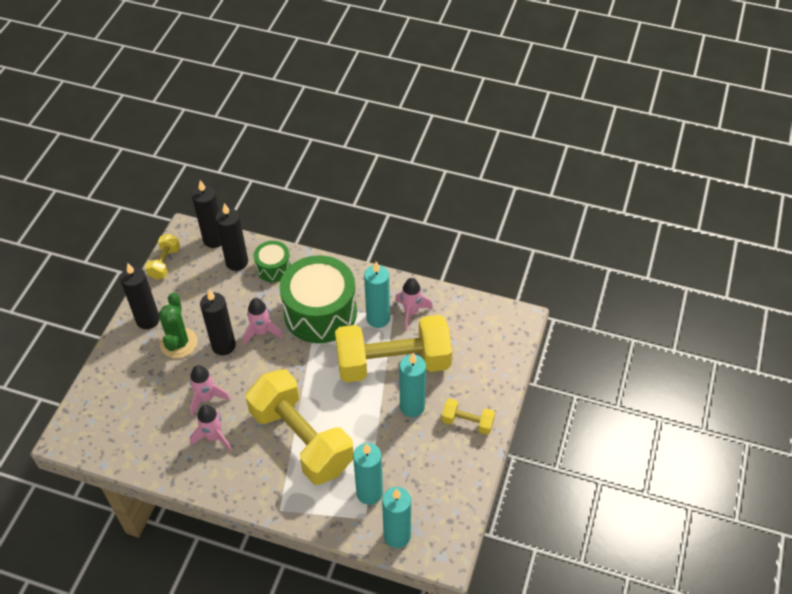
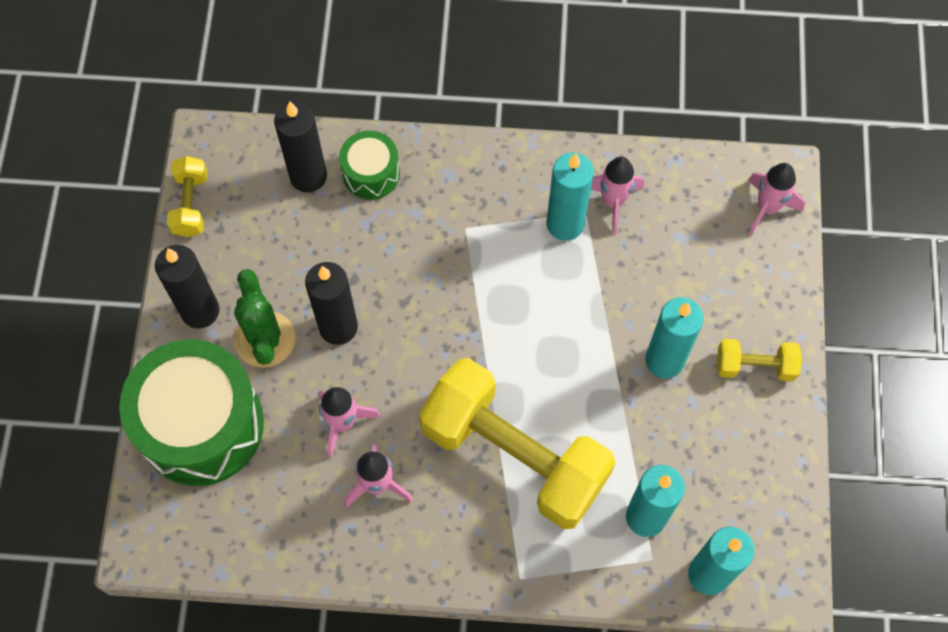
camera: 15 degrees left, 15 degrees up
black candle [192,180,221,248] -> none
pink rocket [243,298,283,346] -> pink rocket moved to [748,163,805,236]
green drum [279,255,357,343] -> green drum moved to [119,340,264,486]
yellow dumbbell [335,315,452,382] -> none

